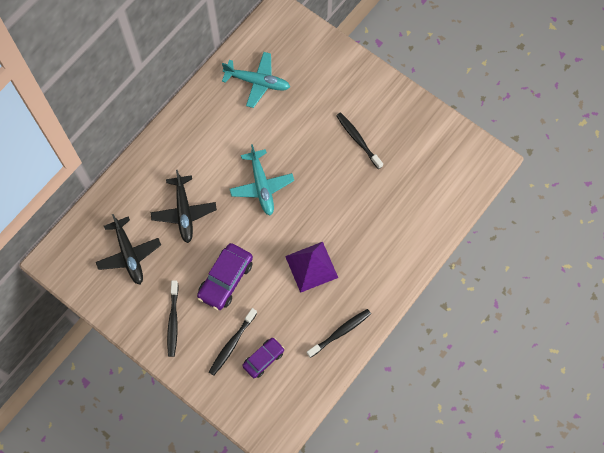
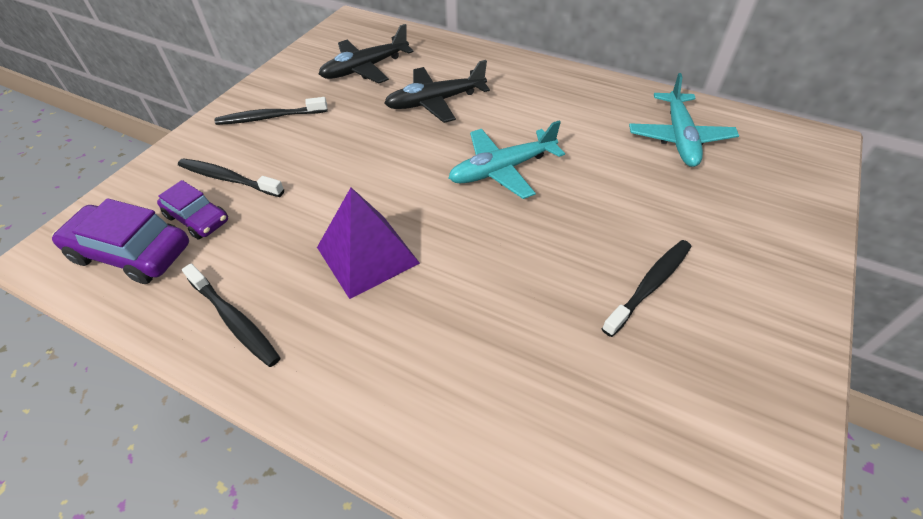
camera: 80 degrees right, 20 degrees down
purple car [197,243,253,310] -> purple car moved to [52,198,189,284]

